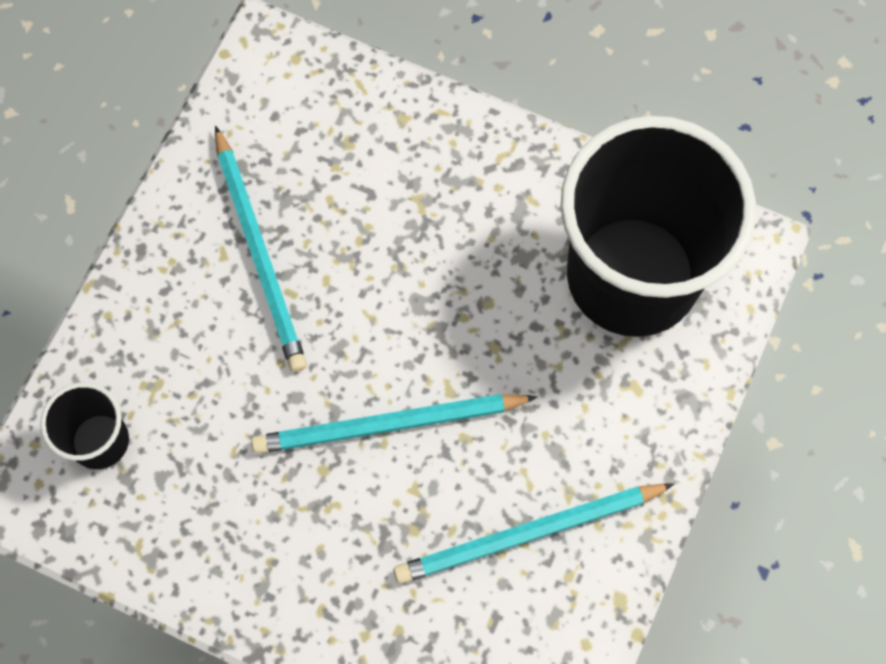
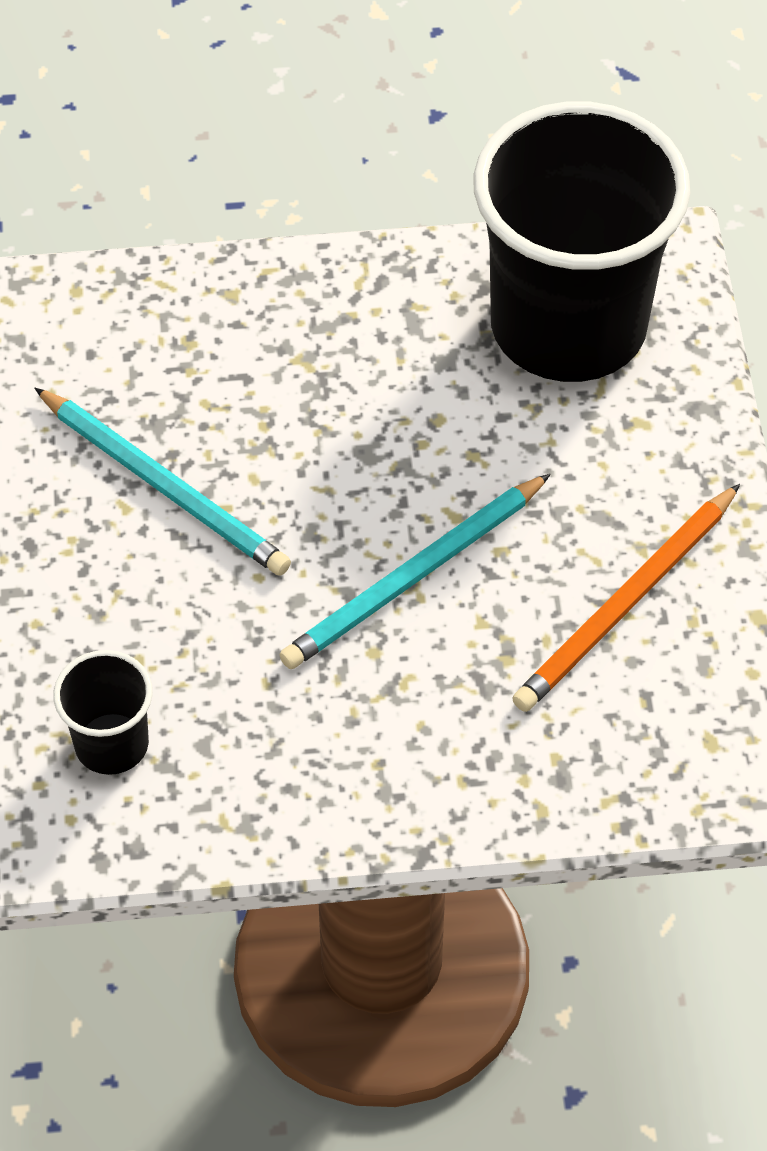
camera: 30 degrees left, 15 degrees down
turquoise pencil [393,483,674,584] -> orange pencil [512,484,740,712]

